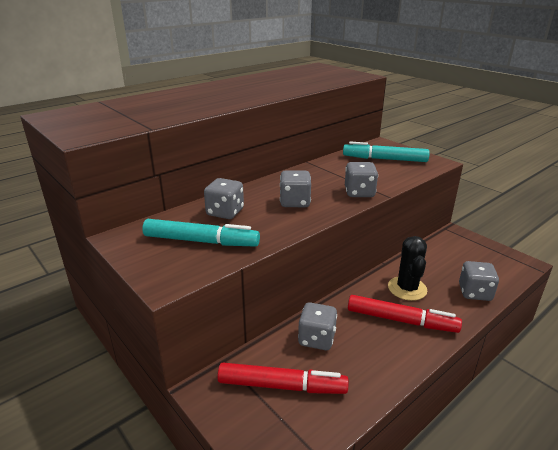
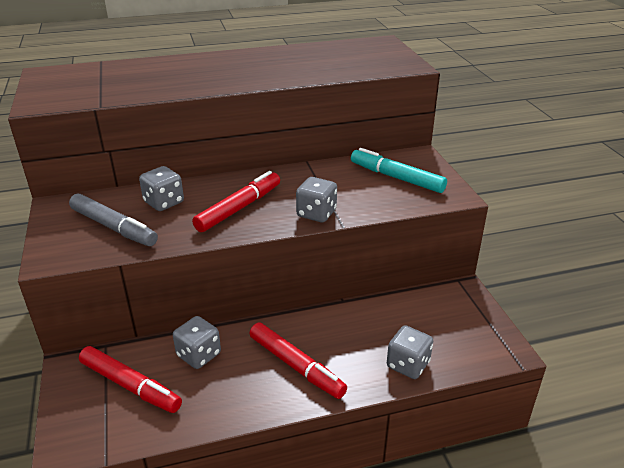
camera: 25 degrees right, 5 degrees up
turquoise marker [142,219,260,247] -> grey marker [69,194,158,246]
grey dice [280,170,311,207] -> red marker [192,171,280,232]
black cactus [388,236,427,301] -> none

